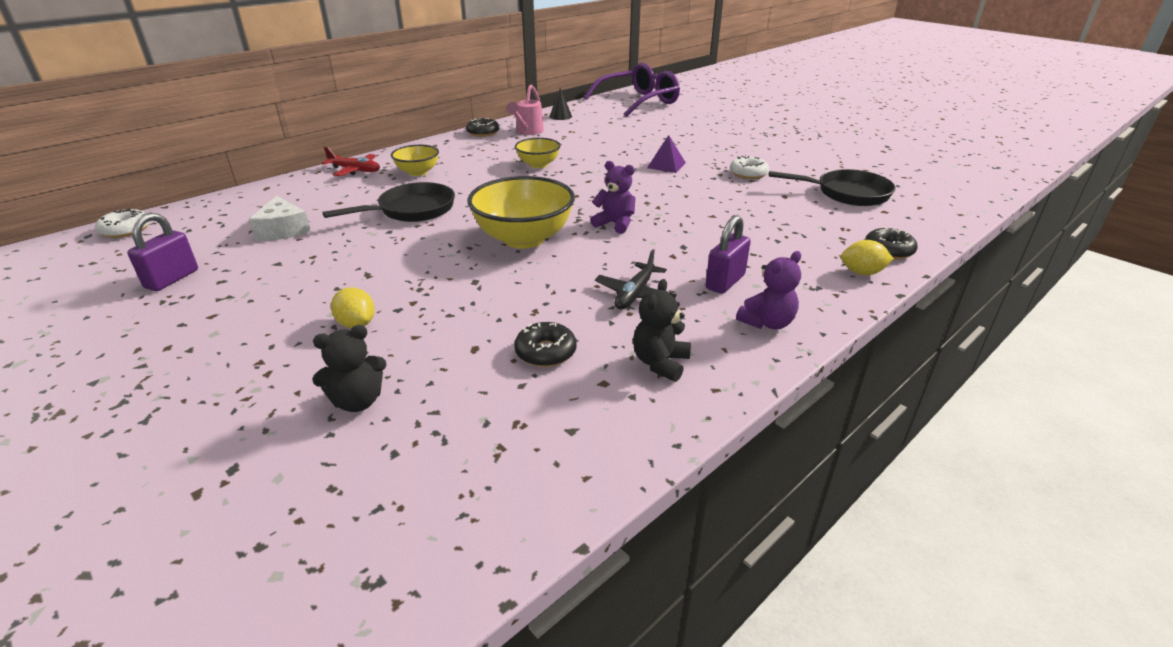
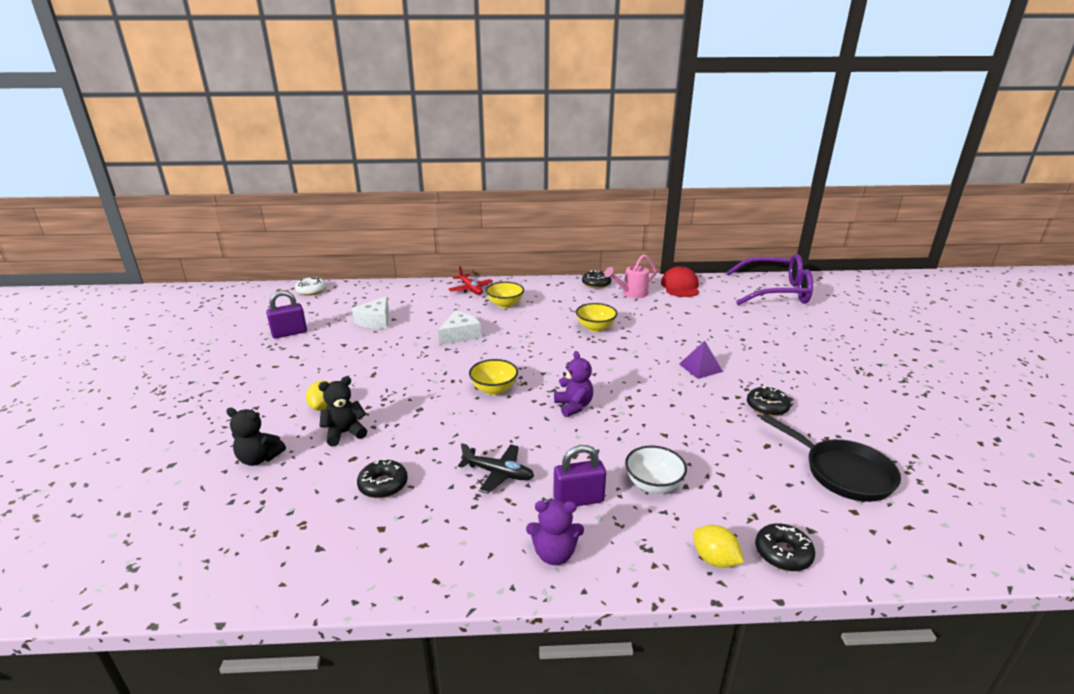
camera: 40 degrees right, 5 degrees down
black pan [322,182,455,222] -> white cheese [438,311,481,345]
yellow bowl [467,176,575,249] -> yellow bowl [469,359,518,395], size x0.55
black cone [550,88,572,120] -> red cap [661,266,699,297]
black plane [595,249,677,309] -> black plane turned 135 degrees counterclockwise [458,443,534,494]
black teddy bear [633,279,691,382] -> black teddy bear moved to [318,376,367,446]
white donut [730,156,769,179] -> black donut [747,386,791,416]
none -> white bowl [625,446,687,494]

